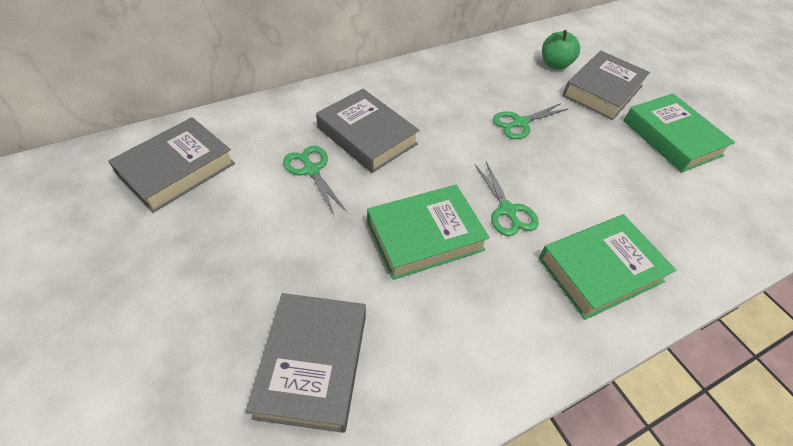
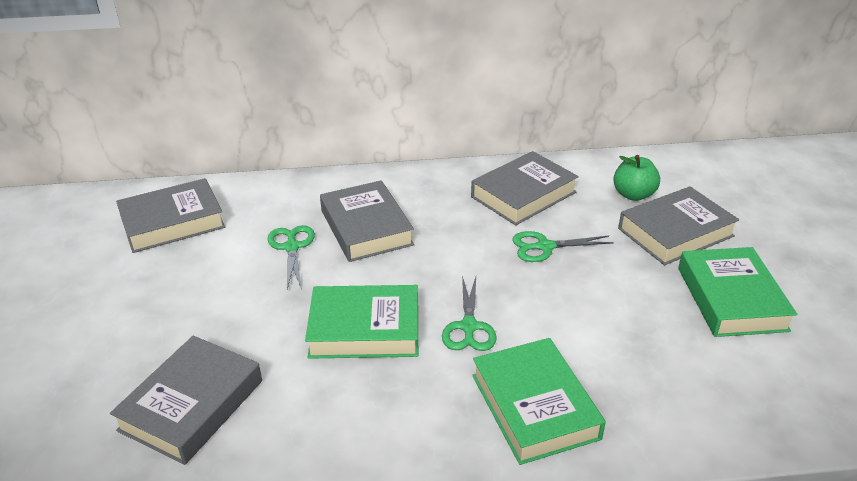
camera: 25 degrees right, 15 degrees down
green book [539,214,676,320] -> green book turned 75 degrees clockwise [472,338,606,465]
none -> grey book [471,151,579,225]

